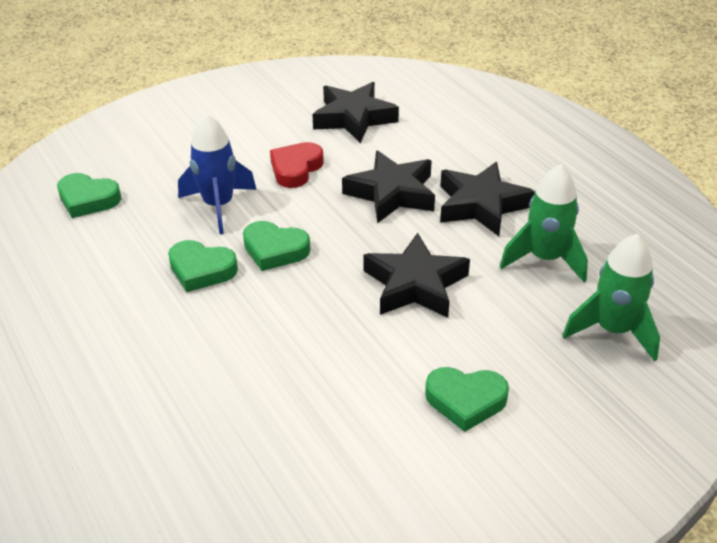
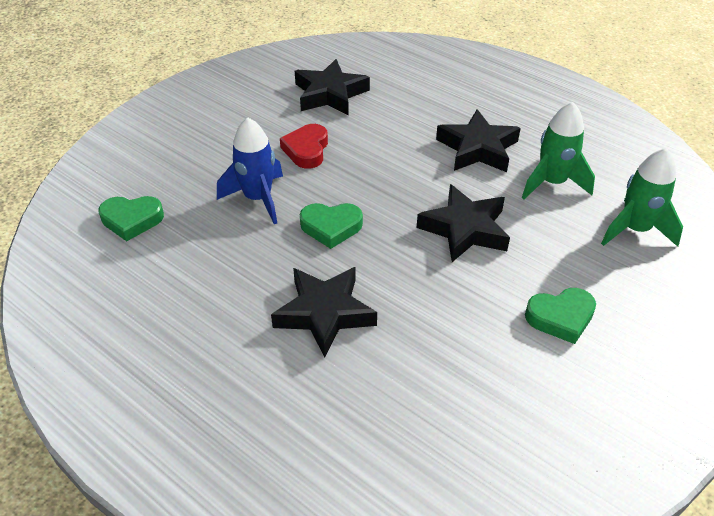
camera: 20 degrees left, 5 degrees up
green heart [168,240,238,292] -> none
black star [342,150,435,223] -> black star moved to [271,267,377,357]

